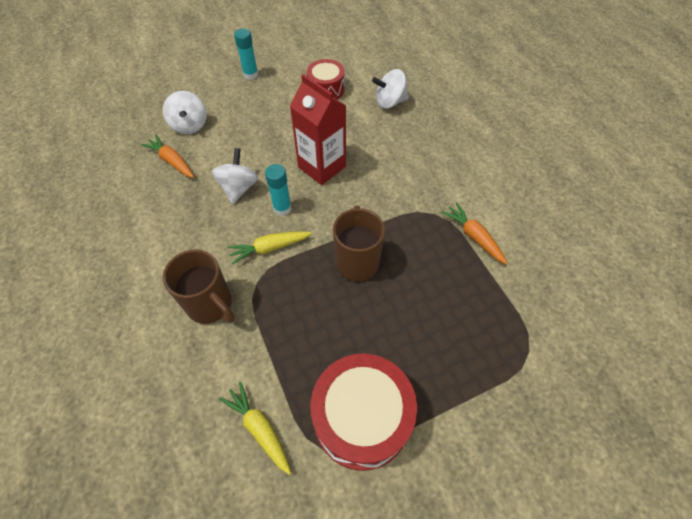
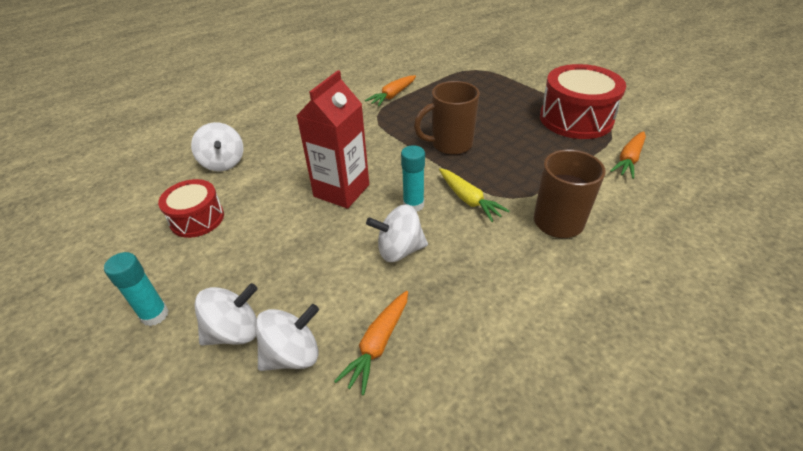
camera: 105 degrees left, 15 degrees down
yellow carrot [219,382,291,475] -> orange carrot [610,131,646,179]
none -> white spinning top [194,283,258,346]

